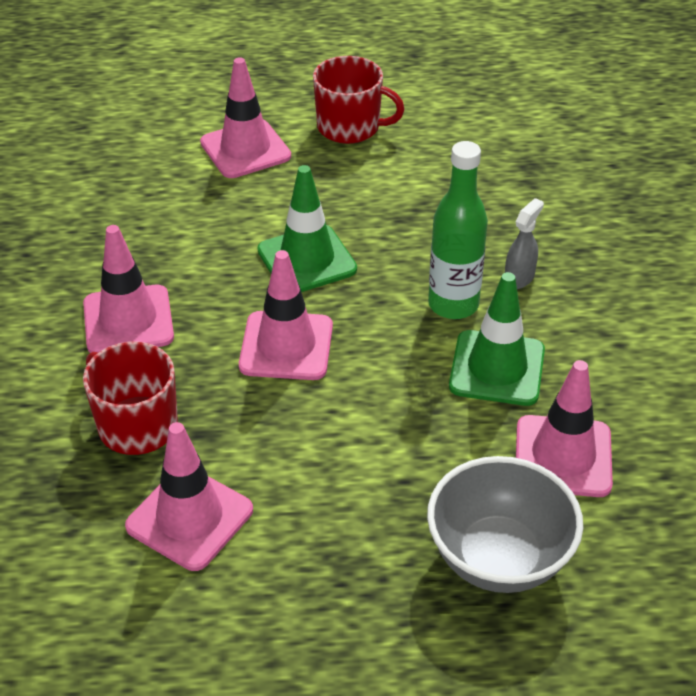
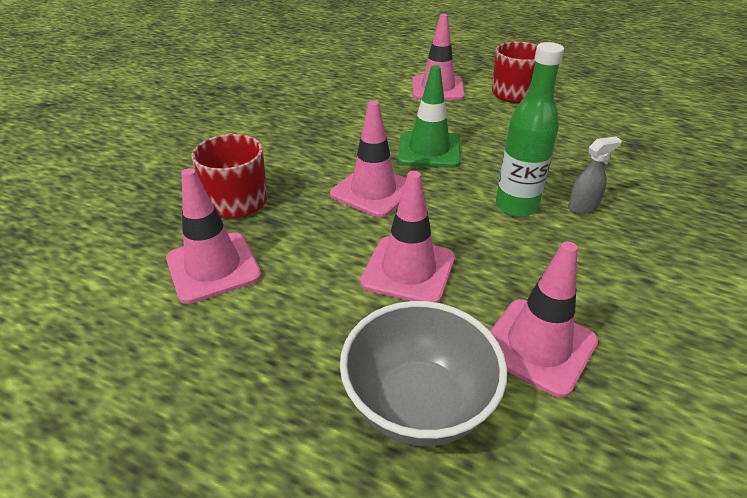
camera: 30 degrees right, 5 degrees down
pink traffic cone [83,225,174,353] -> pink traffic cone moved to [360,171,455,303]
green traffic cone [449,272,545,406] -> none

